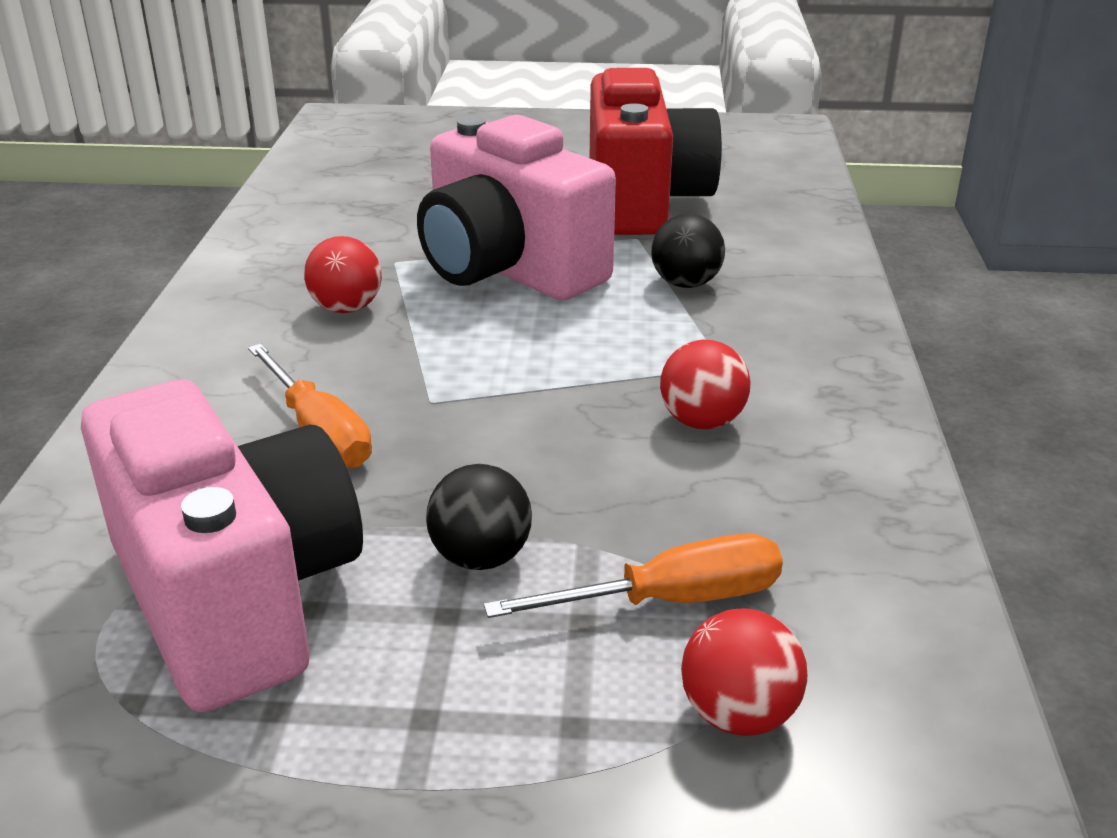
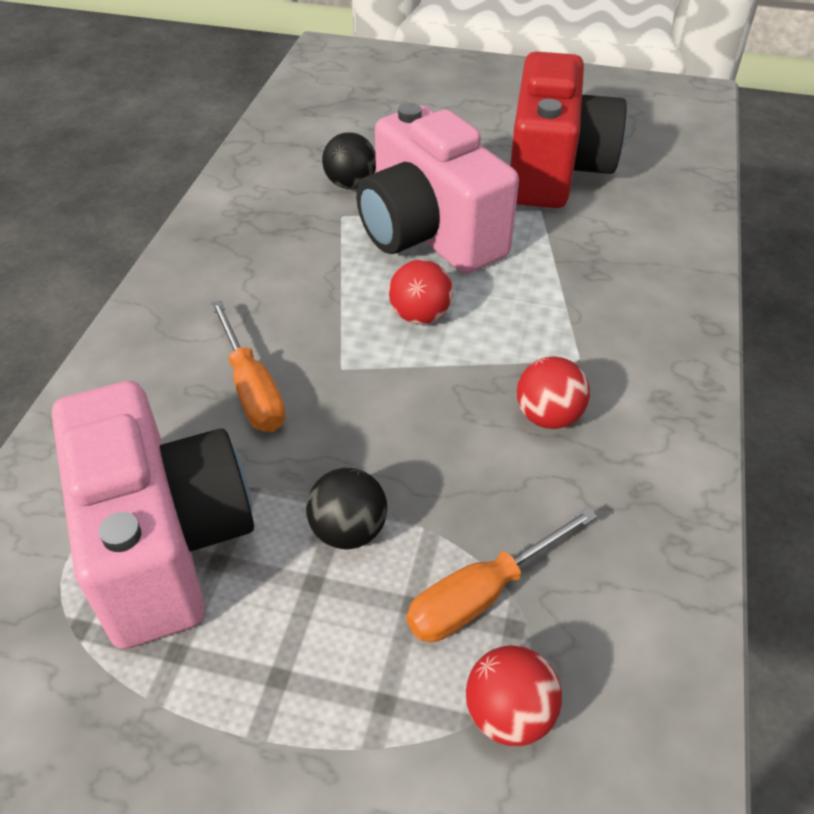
camera: 10 degrees right, 15 degrees up
red ball [304,236,382,313] -> red ball moved to [389,260,453,325]
orange screwdriver [484,533,783,618] -> orange screwdriver turned 150 degrees clockwise [406,507,597,642]
black ball [651,214,725,288] -> black ball moved to [322,132,376,189]

